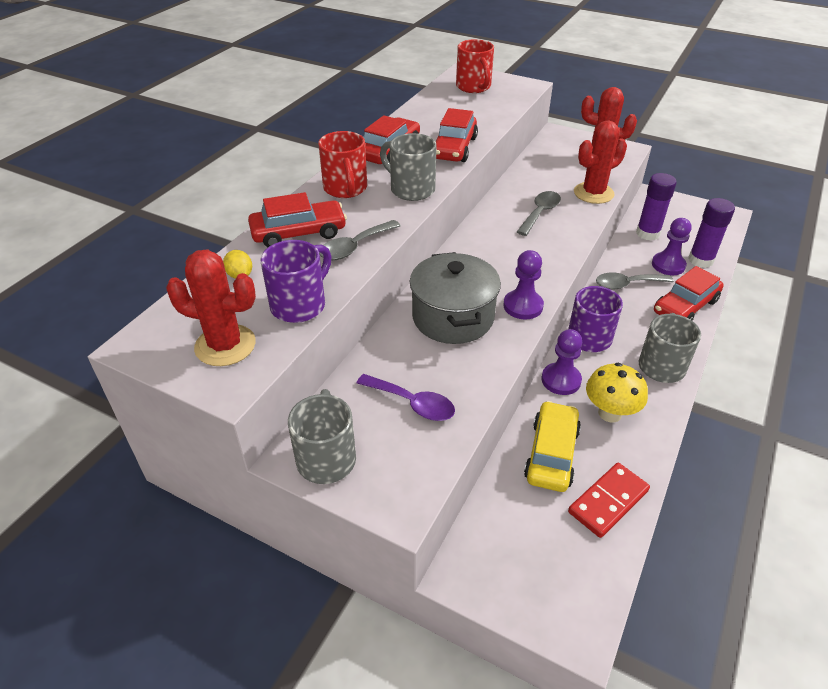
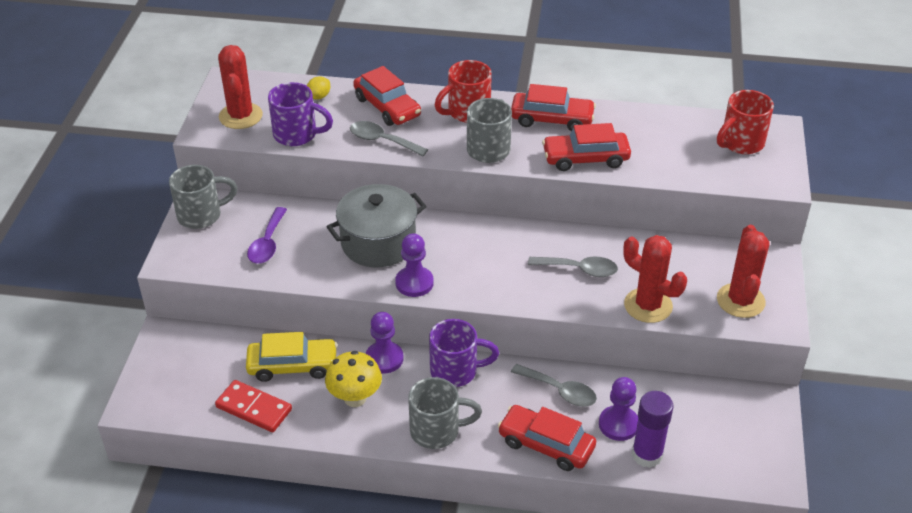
camera: 70 degrees right, 0 degrees up
grey spoon [596,272,674,289] -> grey spoon turned 150 degrees clockwise [511,364,597,407]
purple glue stick [636,173,677,241] -> none

